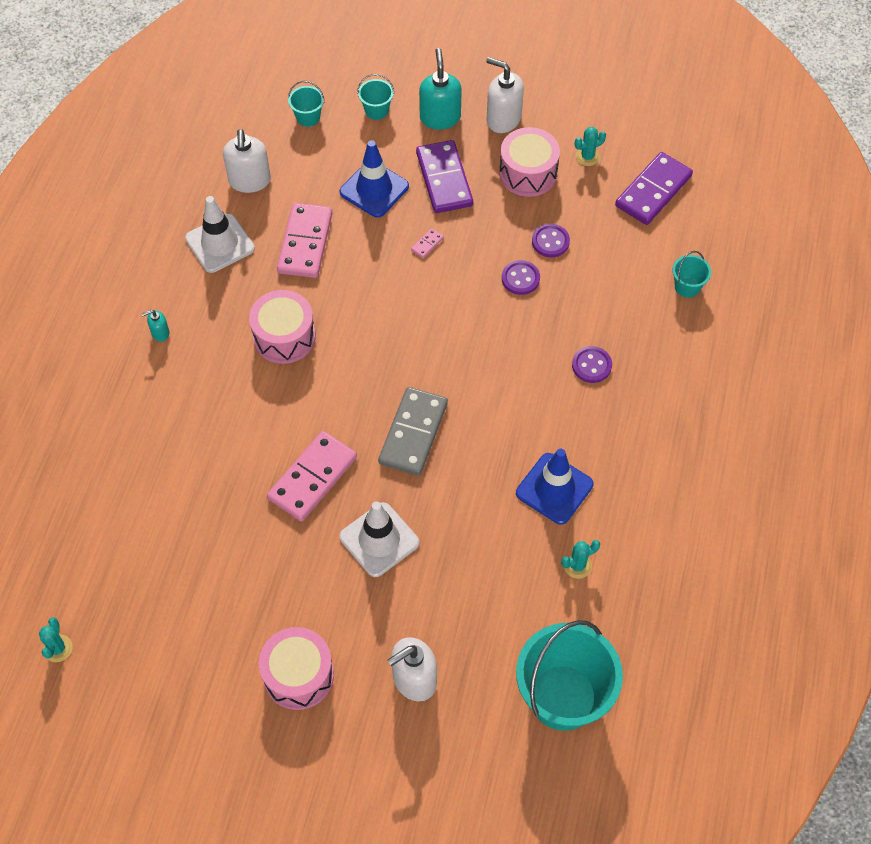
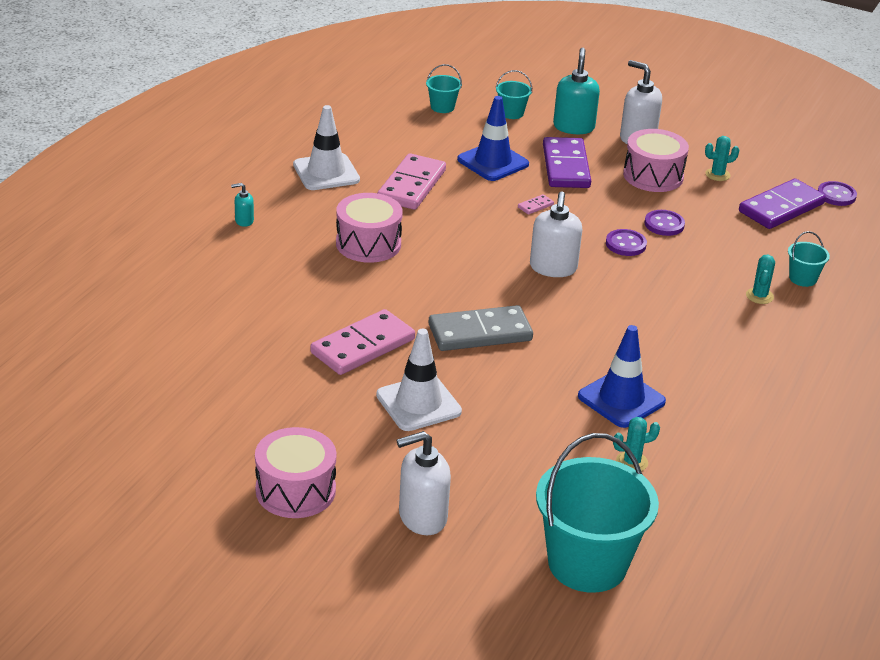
camera: 10 degrees right, 25 degrees down
turquoise cactus [39,617,73,662] -> turquoise cactus moved to [746,255,775,304]
white soap dispenser [223,129,271,193] -> white soap dispenser moved to [530,191,582,277]
grey domino [378,387,448,476] -> grey domino turned 45 degrees clockwise [428,305,533,351]
purple button [572,346,612,383] -> purple button moved to [818,181,857,206]

